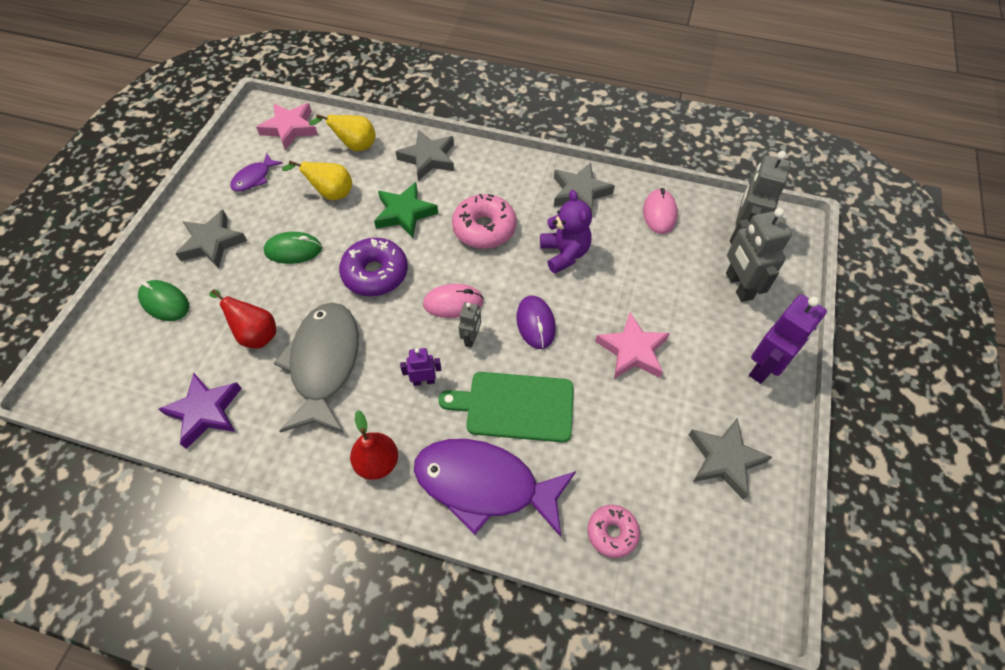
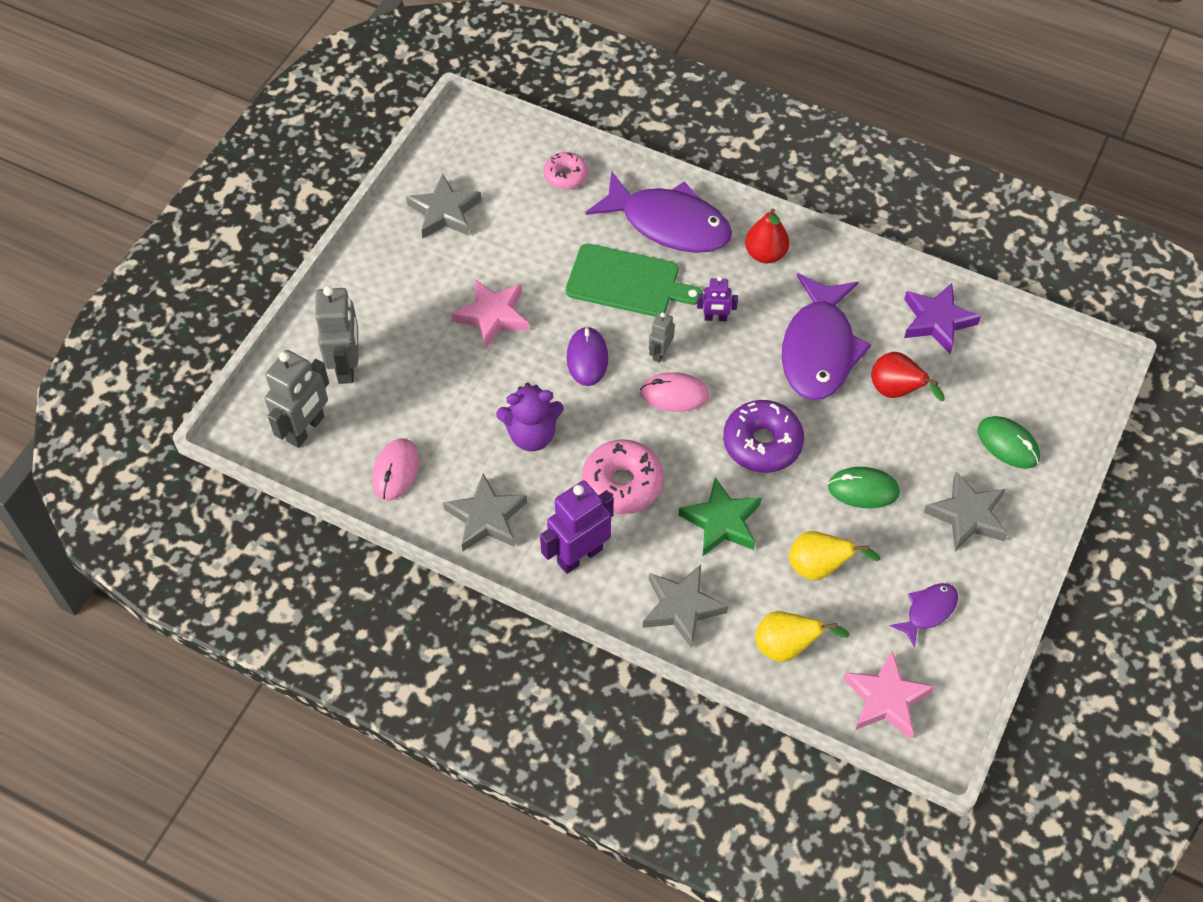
camera: 170 degrees left, 0 degrees up
grey fish [274,302,359,433] -> purple fish [782,273,871,400]
purple teddy bear [540,190,592,274] -> purple teddy bear turned 90 degrees counterclockwise [496,383,564,451]
purple robot [749,294,827,384] -> purple robot moved to [540,480,614,574]

